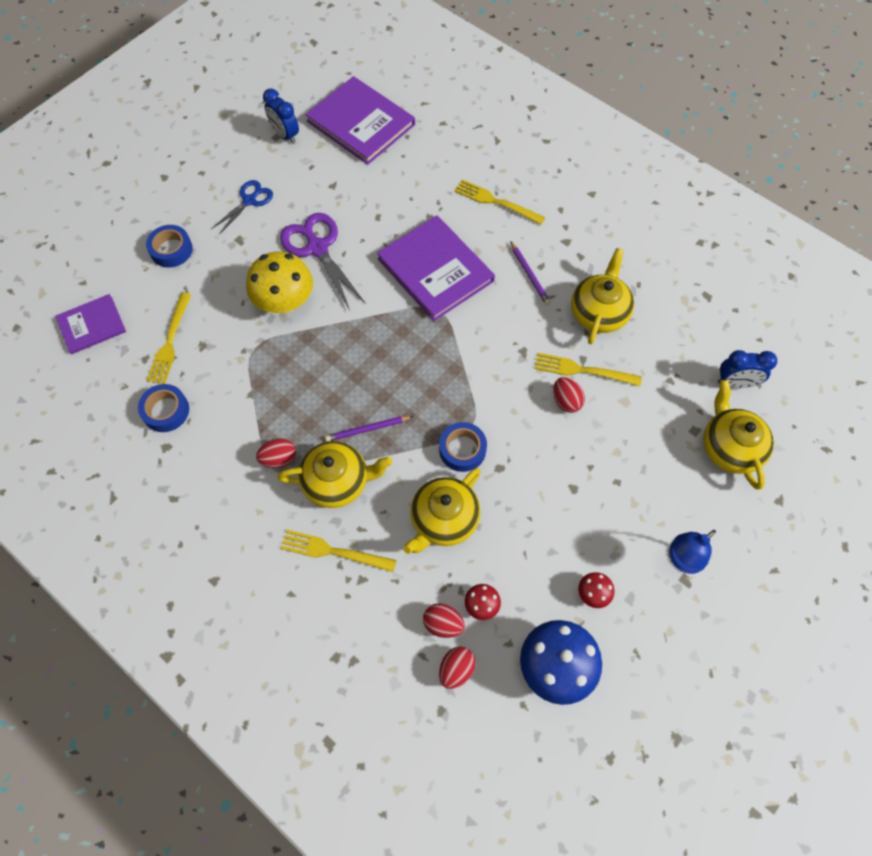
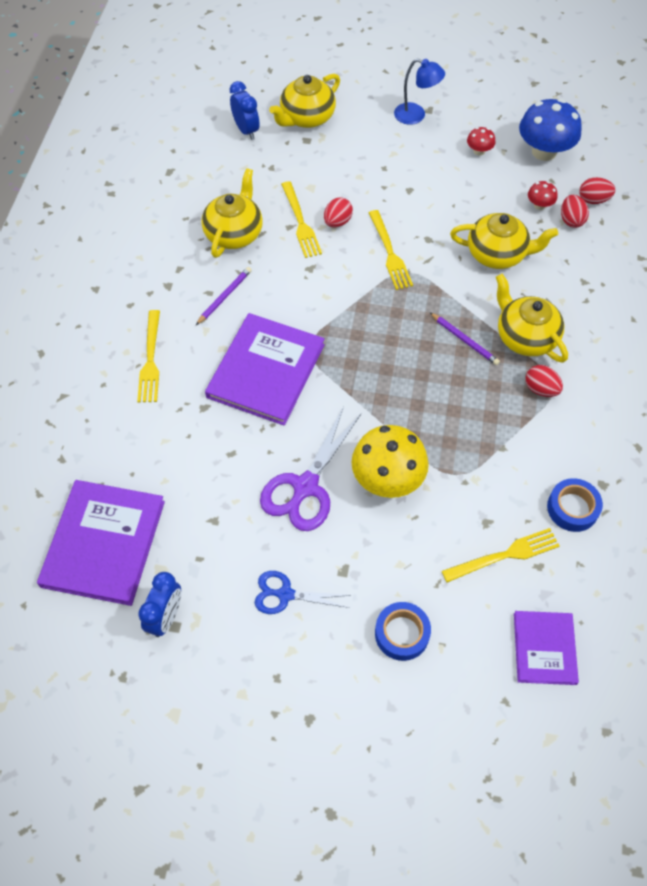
camera: 120 degrees left, 5 degrees down
purple book [55,294,126,354] -> purple book turned 60 degrees clockwise [514,611,579,685]
yellow fork [280,530,397,572] -> yellow fork moved to [369,210,413,290]
blue tape [439,422,487,472] -> none
yellow teapot [571,248,634,344] -> yellow teapot turned 120 degrees clockwise [201,168,263,258]

